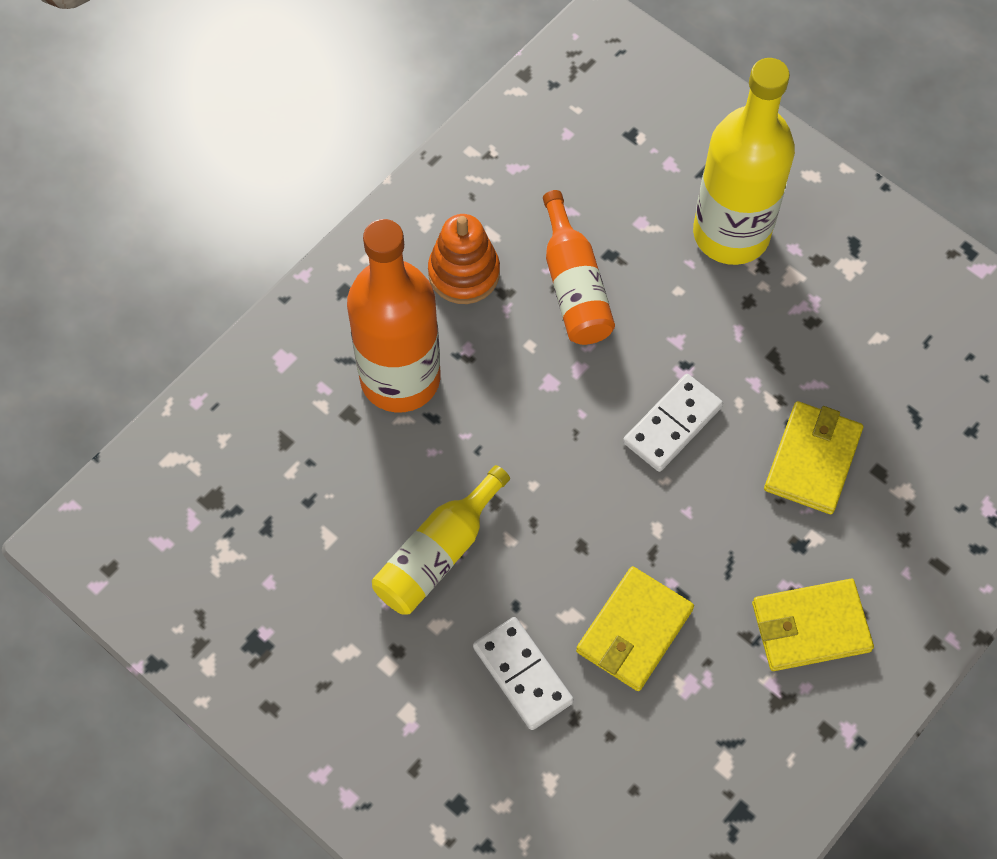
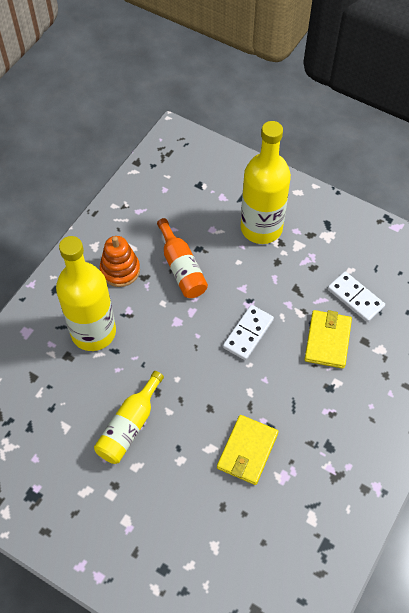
camera: 10 degrees left, 5 degrees down
orange bottle [347,219,440,412] -> yellow bottle [56,236,116,351]
white domino [473,617,574,730] -> white domino moved to [328,272,385,322]
yellow wallet [752,579,874,671] -> none

